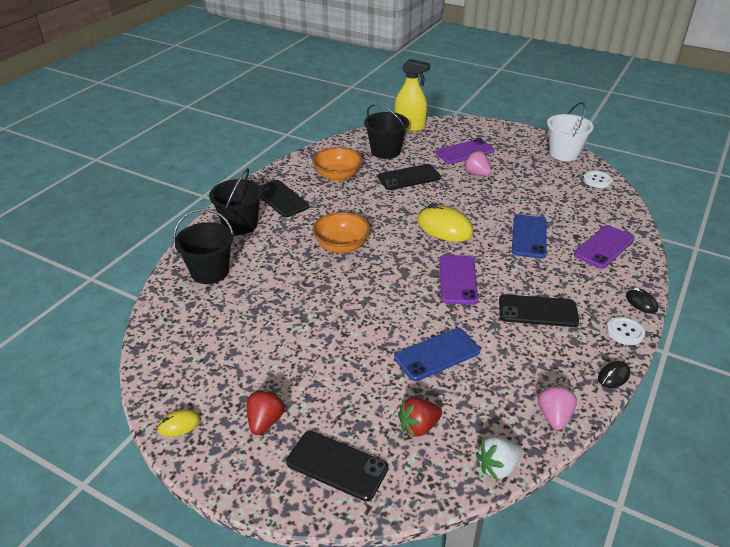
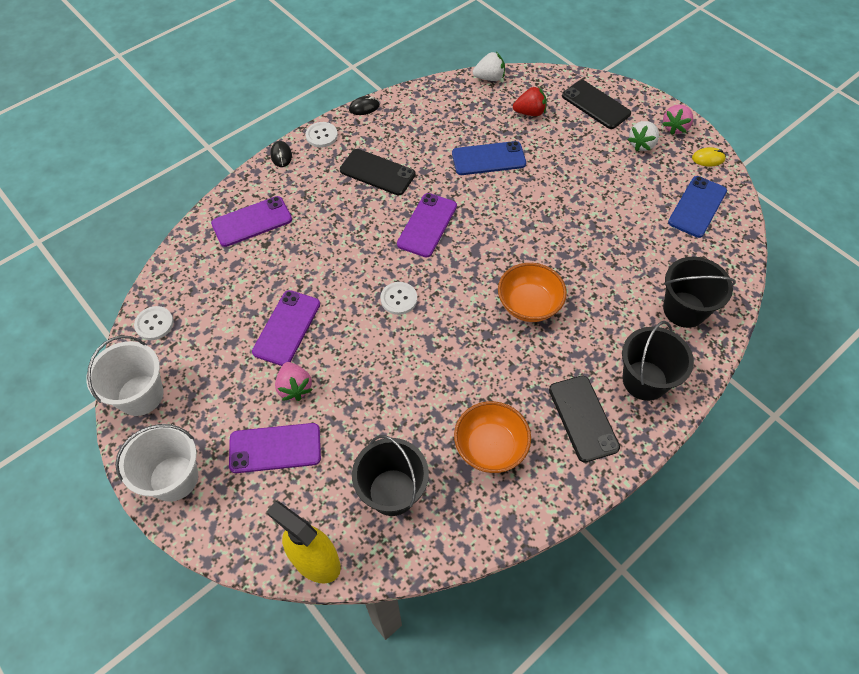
camera: 160 degrees left, 20 degrees up
red strawberry [247,390,285,435] -> white strawberry [627,121,659,151]
black phone [378,164,441,190] -> none
yellow mouse [417,203,474,242] -> white button [380,282,417,315]
blue phone [512,215,547,259] -> blue phone moved to [668,176,727,238]
pink strawberry [538,384,577,430] -> pink strawberry moved to [662,104,693,135]
none -> white bucket [115,424,198,502]
none -> purple phone [252,290,320,366]

